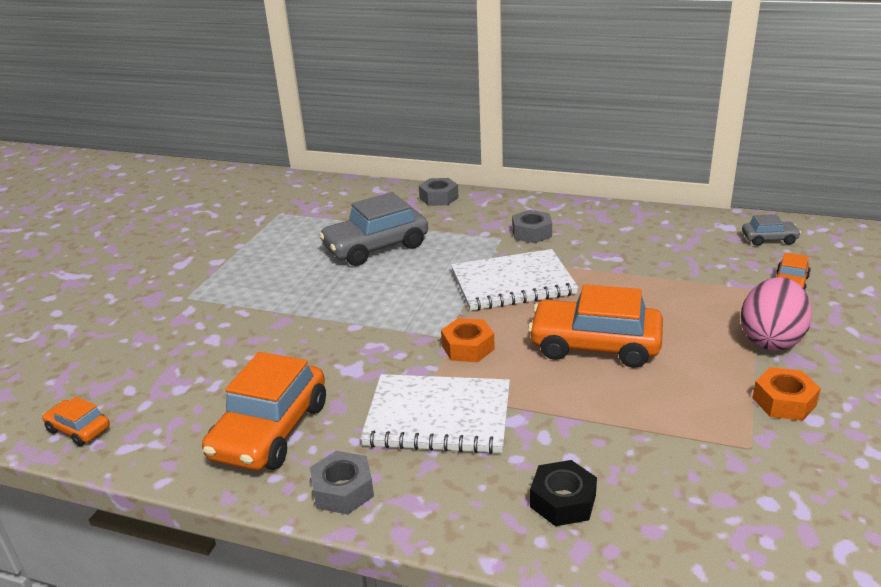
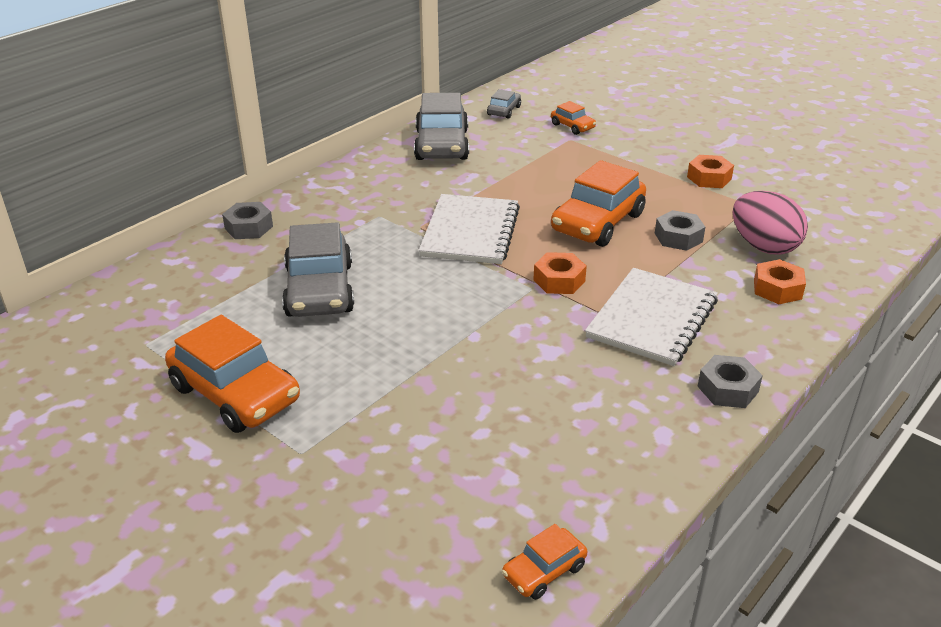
camera: 70 degrees left, 5 degrees up
orange car [202,352,326,470] -> orange car moved to [165,315,300,433]
grey nut [512,210,552,243] -> grey nut moved to [655,210,705,251]
black nut [530,460,597,526] -> orange nut [754,259,806,304]
pink egg [741,277,812,351] -> pink egg moved to [733,191,808,255]
none -> grey car [414,93,469,160]

